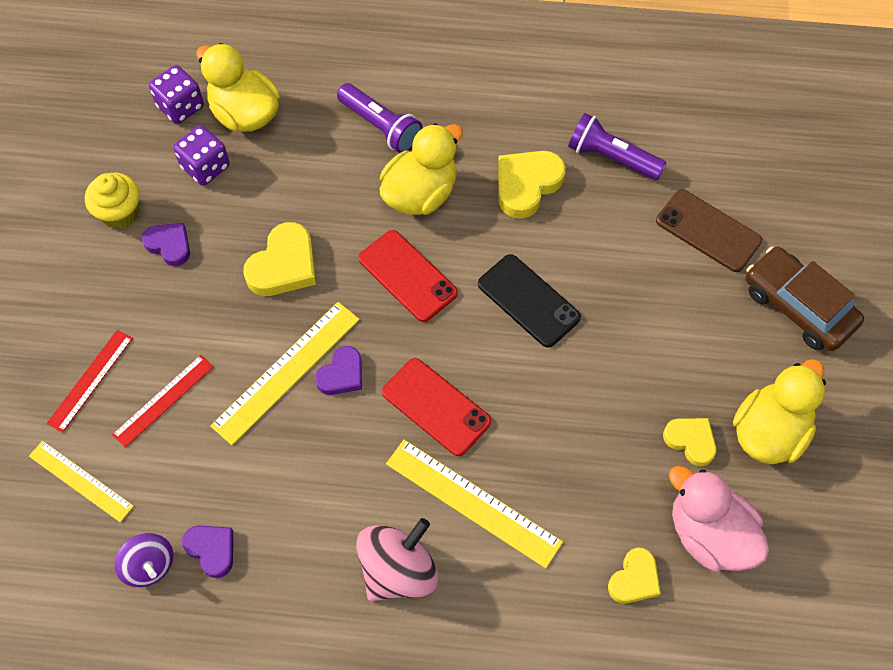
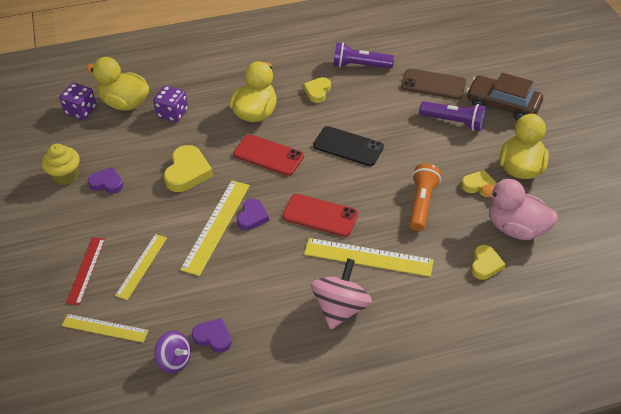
camera: 20 degrees left, 15 degrees down
red ruler [112,355,214,448] -> yellow ruler [115,234,167,300]
purple dice [173,125,230,186] -> purple dice moved to [153,85,188,122]
purple flashlight [337,83,423,153] -> purple flashlight moved to [419,101,486,131]
yellow heart [498,151,566,219] -> yellow heart [303,77,331,103], size x0.63
none -> orange flashlight [409,163,441,231]

